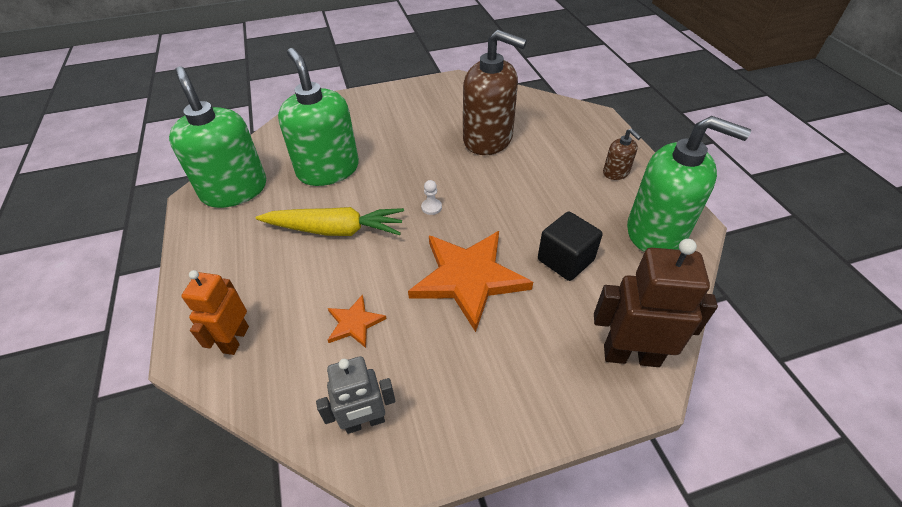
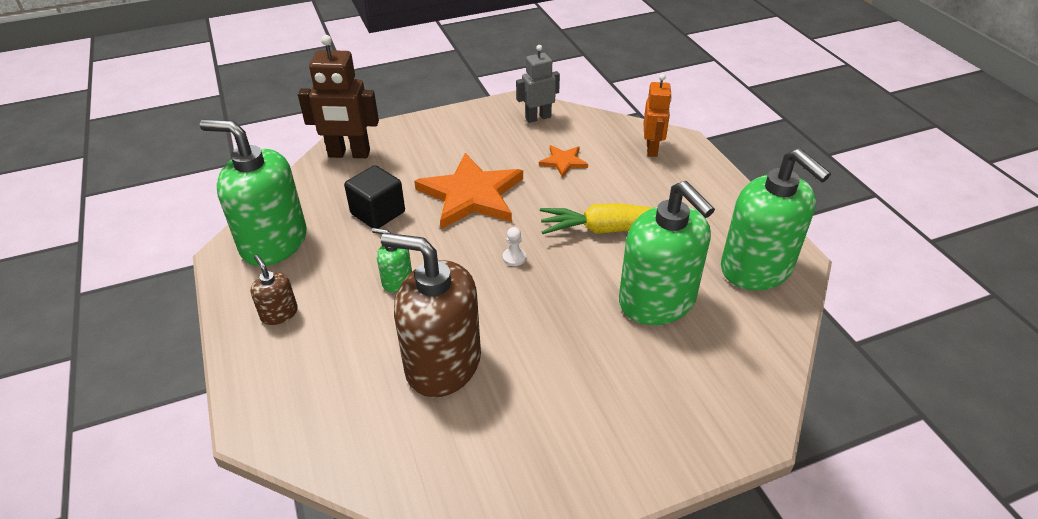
camera: 175 degrees right, 5 degrees down
none -> green soap dispenser [372,228,412,292]

